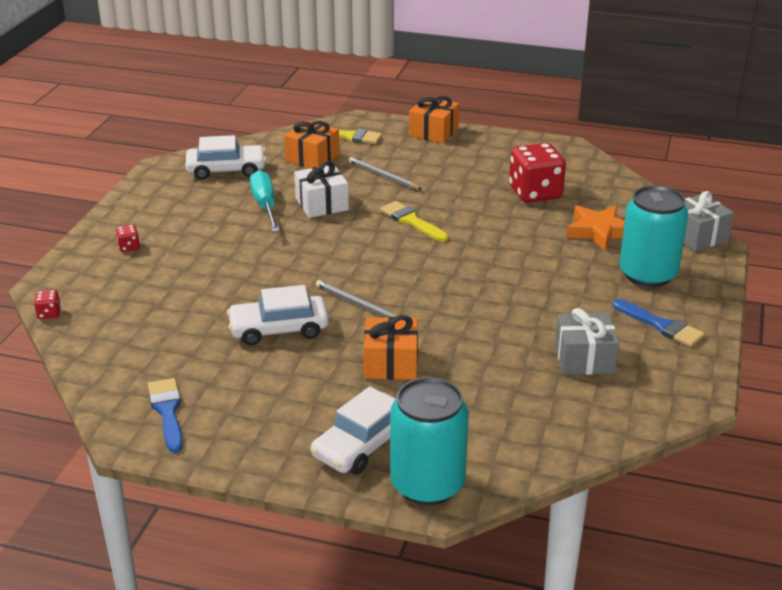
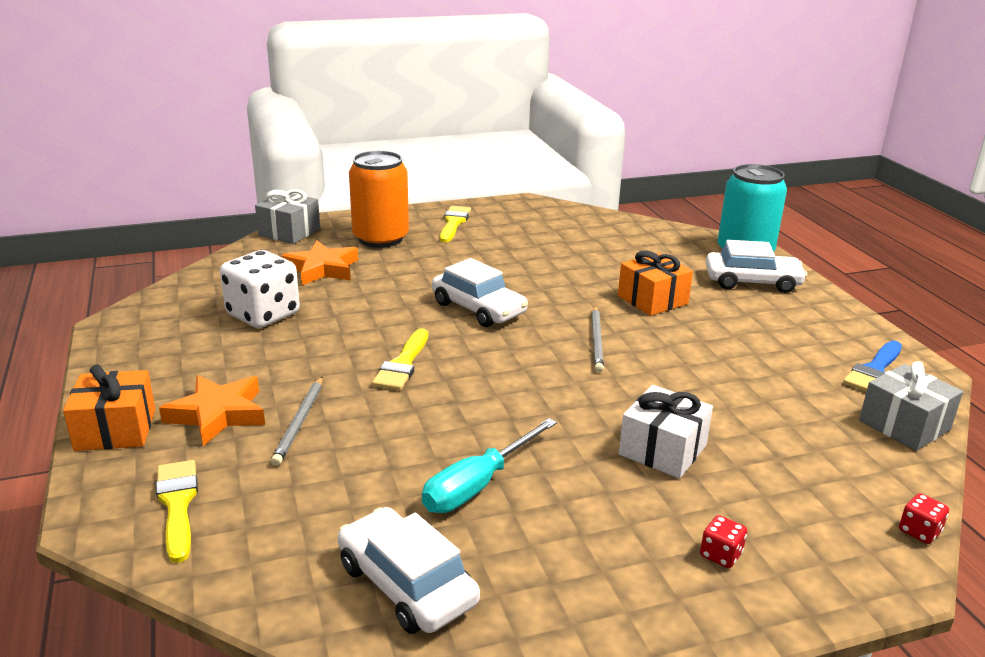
camera: 125 degrees left, 5 degrees down
white car [227,285,329,345] -> white car moved to [432,258,528,327]
orange gift [284,120,340,168] -> none
white gift [294,161,349,218] -> white gift moved to [619,385,713,478]
red dice [509,143,566,203] -> white dice [220,250,300,328]
grey gift [555,308,619,375] -> grey gift moved to [859,361,963,451]
blue brush [613,299,705,347] -> yellow brush [440,206,471,243]
turquoise can [619,185,688,287] -> orange can [349,151,409,248]
none -> orange star [159,375,265,446]

